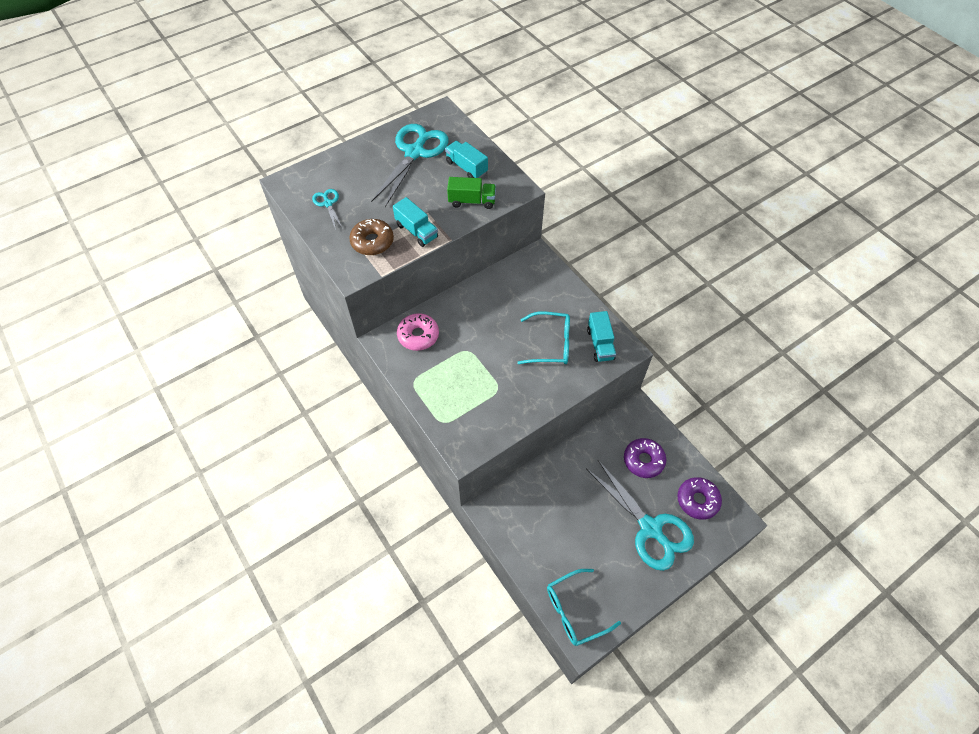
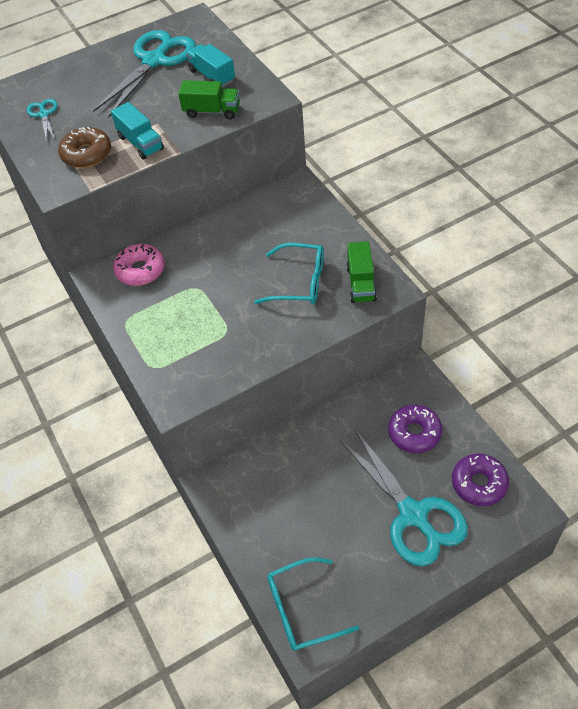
camera: 10 degrees right, 5 degrees down
turquoise truck [587,311,616,362] -> green truck [346,241,377,303]

